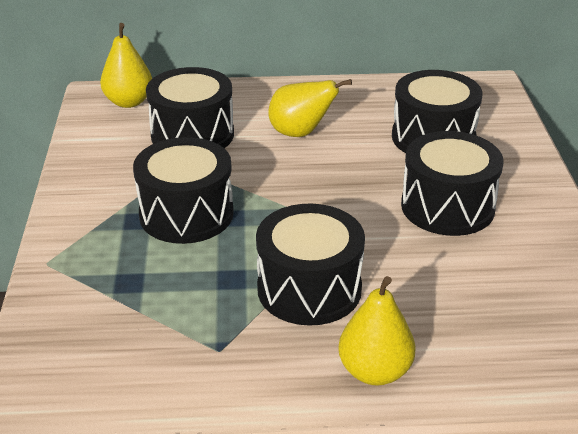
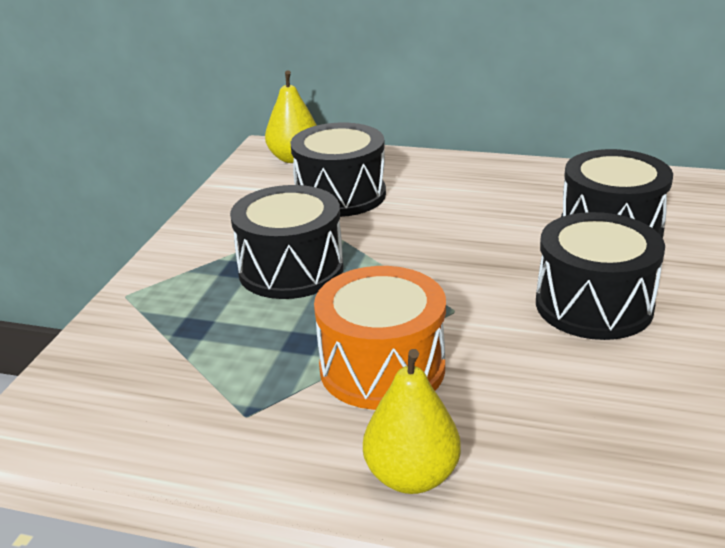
camera: 20 degrees right, 5 degrees down
black drum [256,204,365,326] -> orange drum [314,266,446,410]
yellow pear [268,79,352,137] -> none

